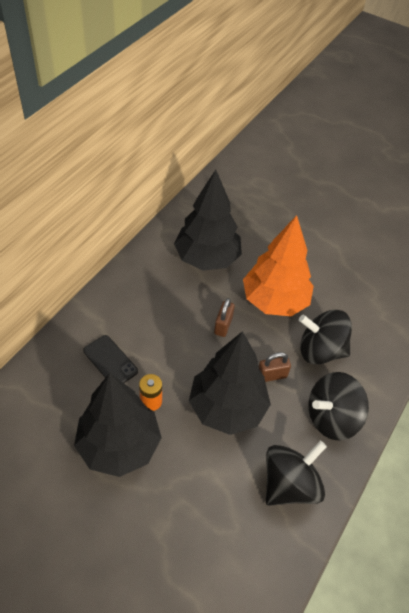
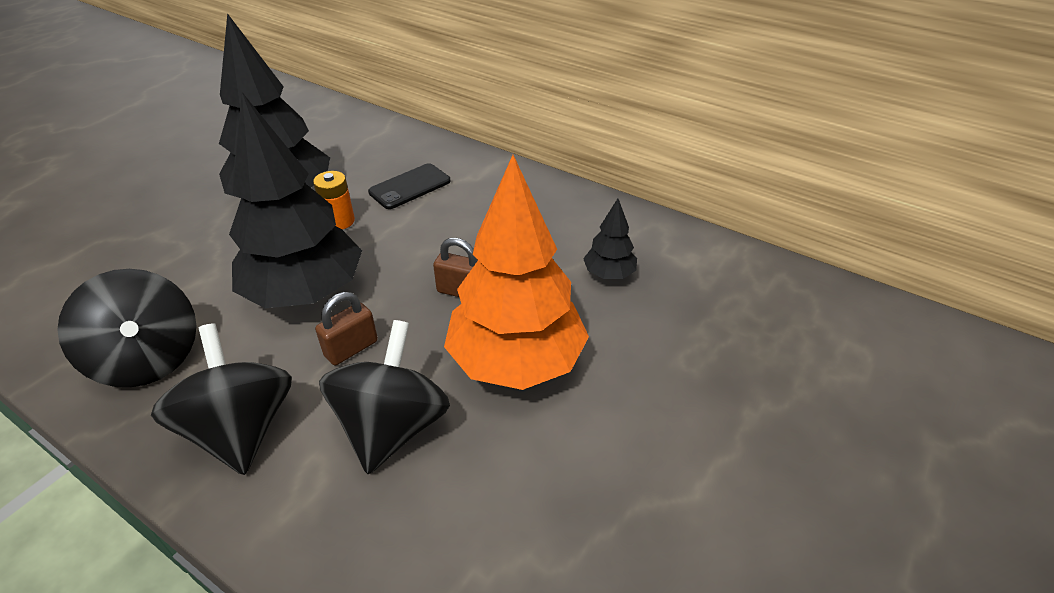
camera: 95 degrees right, 10 degrees down
black tree [174,170,242,271] -> black tree [583,198,637,279], size x0.45
brown padlock [259,352,291,382] -> brown padlock turned 60 degrees clockwise [315,292,378,366]

